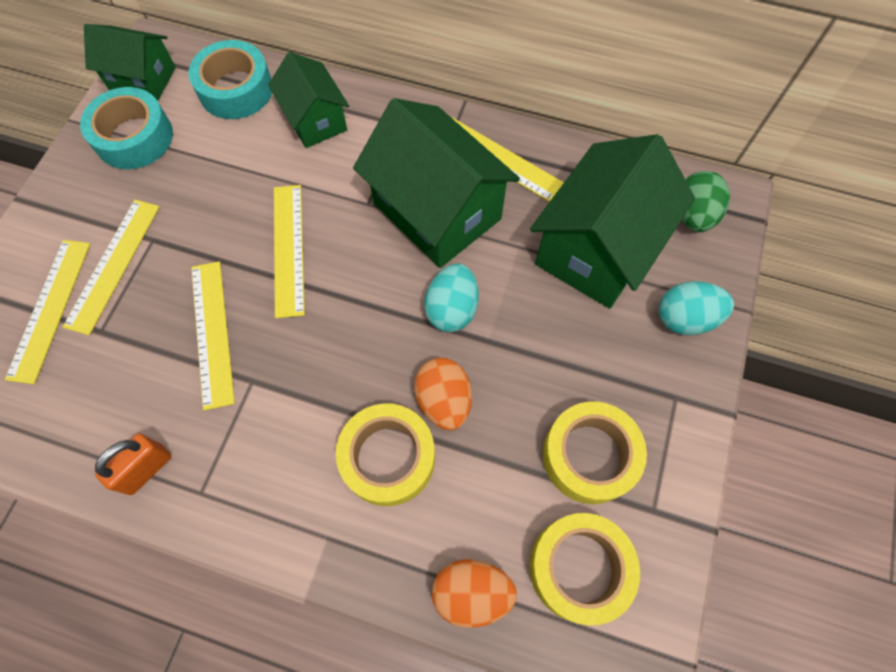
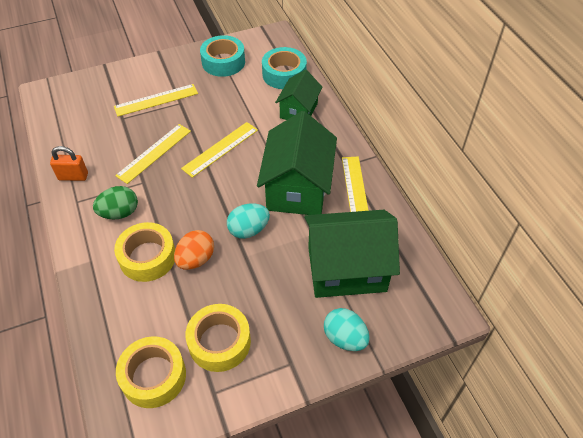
camera: 50 degrees right, 15 degrees down
yellow ruler [5,240,90,384] -> none
green house [84,24,176,100] -> none
orange egg [432,560,517,628] -> none
green egg [681,171,730,232] -> green egg moved to [93,186,138,219]

